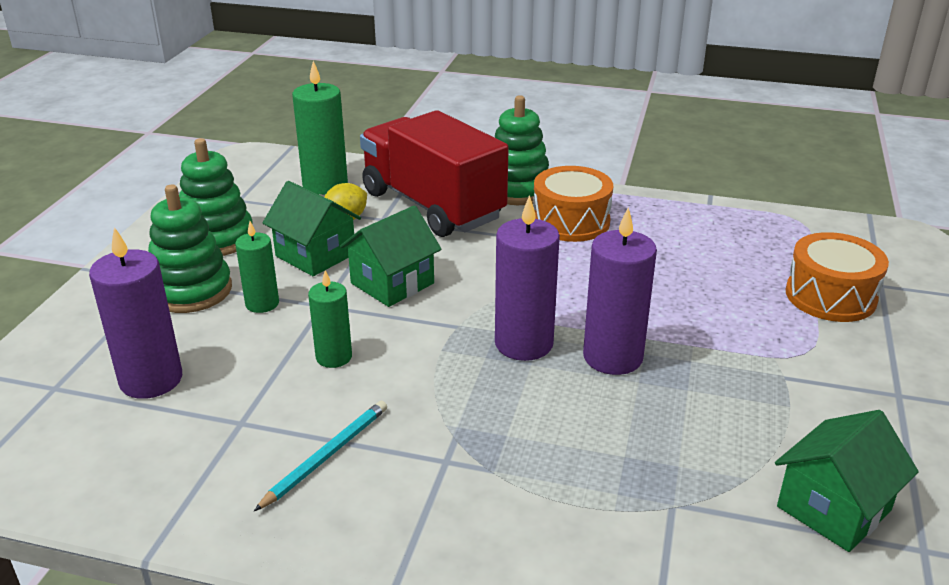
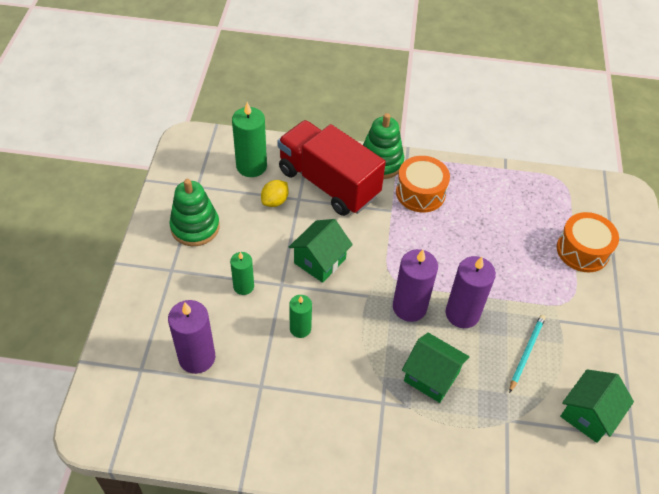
camera: 10 degrees left, 20 degrees up
green stacking toy [148,184,232,313] -> none
turquoise pencil [254,401,387,511] -> turquoise pencil moved to [509,315,546,393]
green house [263,181,361,276] -> green house moved to [402,333,469,403]

